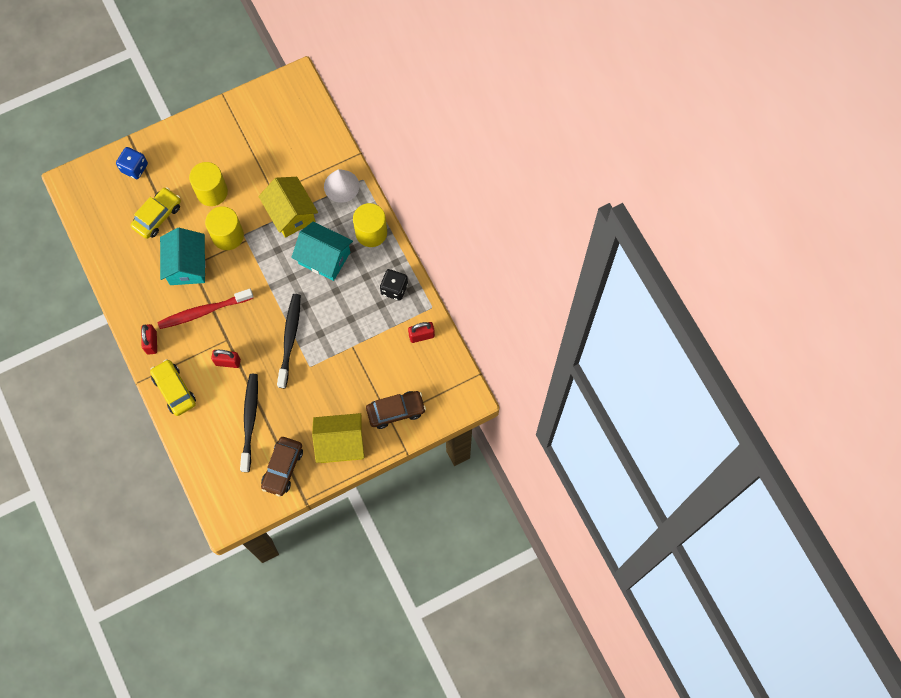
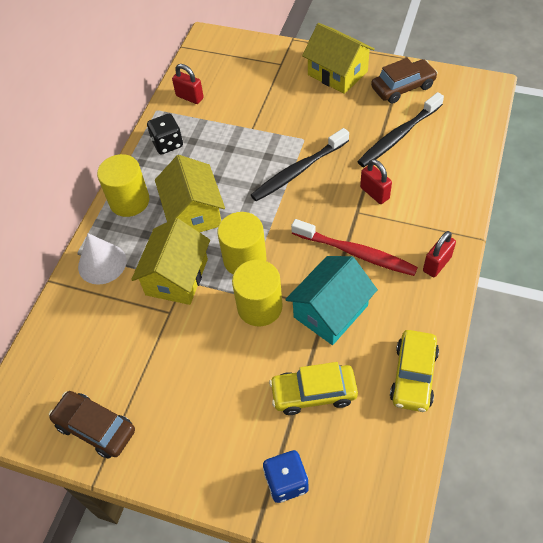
camera: 130 degrees left, 15 degrees down
yellow car [150,359,196,416] -> yellow car moved to [390,330,439,412]
yellow cylinder [189,162,228,206] -> yellow cylinder moved to [217,212,266,275]
turquoise house [291,222,353,281] -> yellow house [155,155,225,232]
brown car [366,391,426,429] -> brown car moved to [49,391,135,459]

